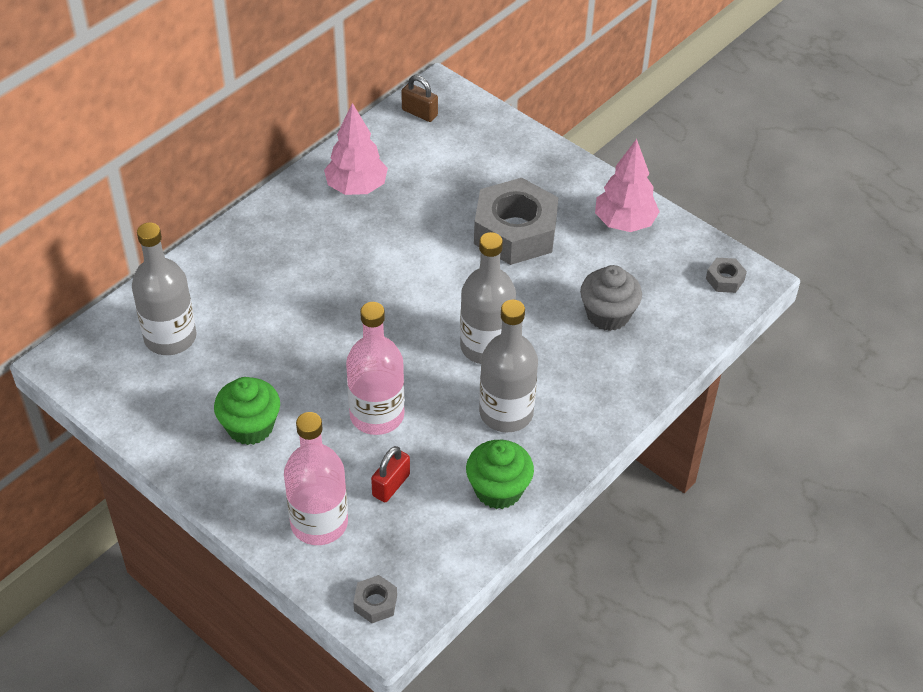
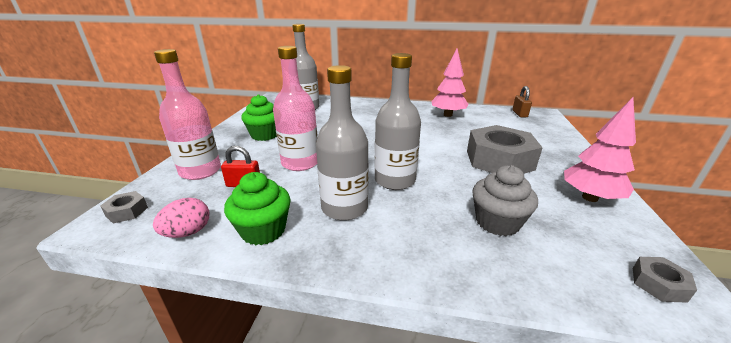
camera: 60 degrees right, 20 degrees down
none -> pink egg [153,198,209,238]

